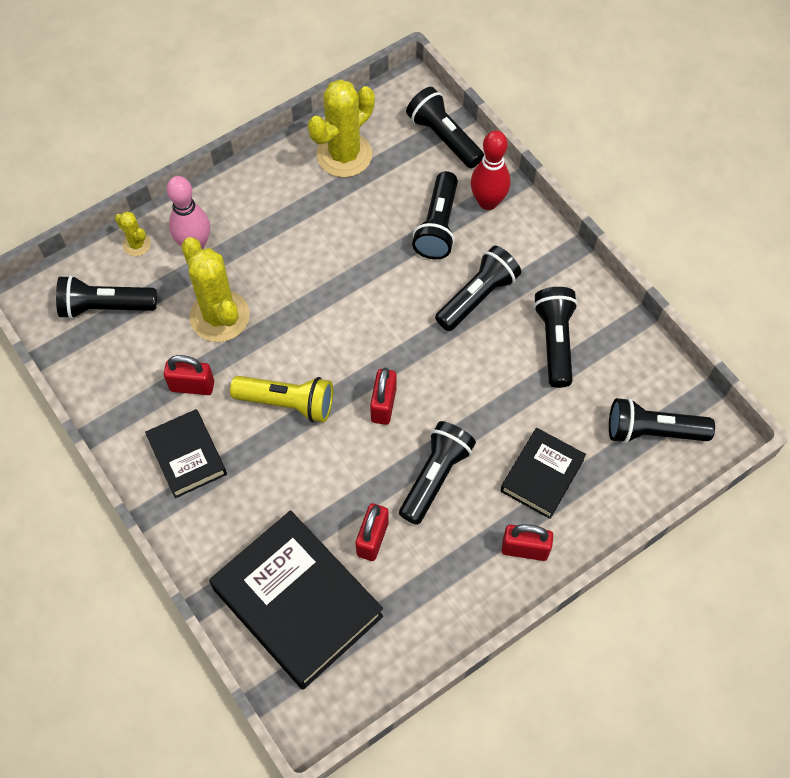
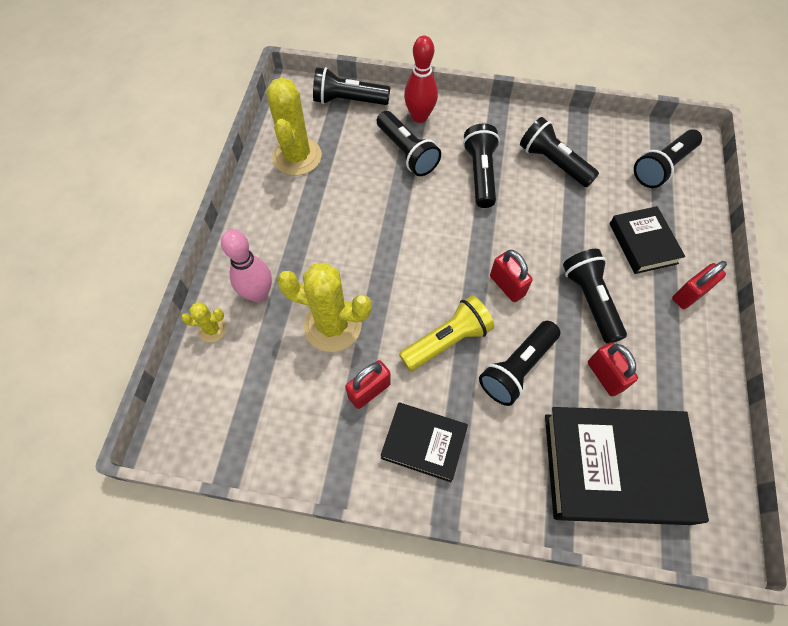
camera: 45 degrees left, 0 degrees up
black flashlight [56,275,157,319] -> black flashlight moved to [479,321,560,406]

